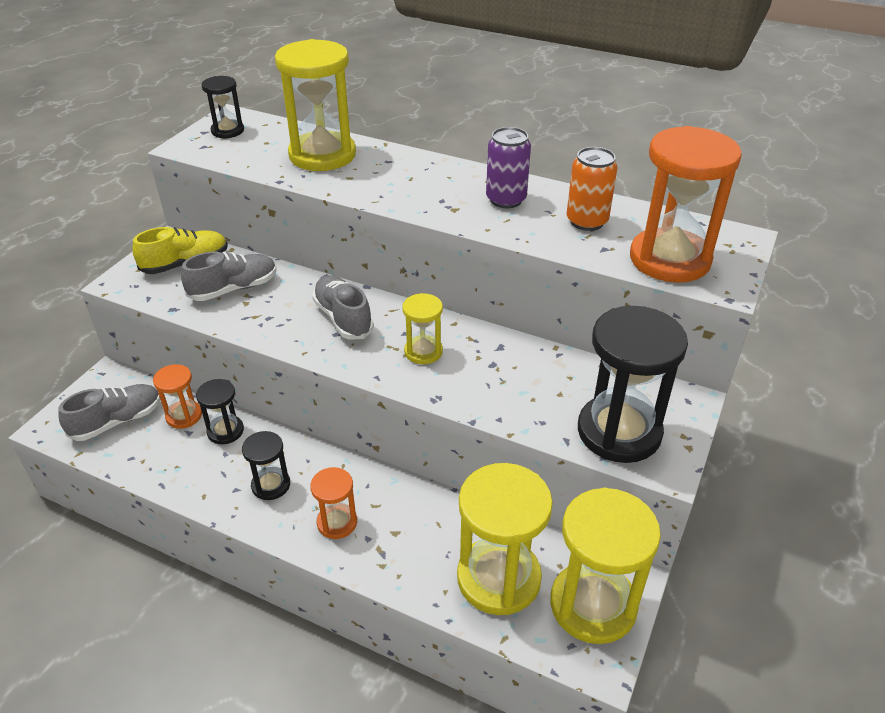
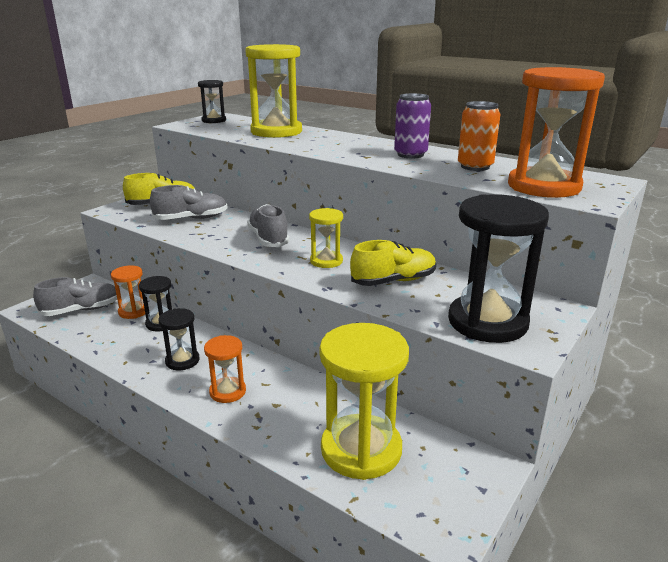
camera: 10 degrees right, 15 degrees down
yellow hourglass [550,487,661,644] -> none
none -> yellow shoe [350,240,436,286]

